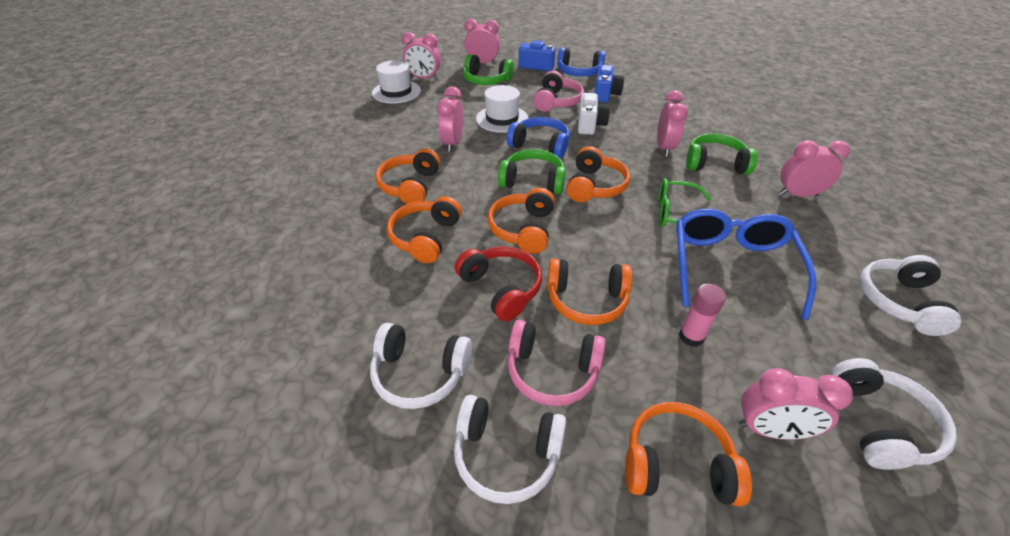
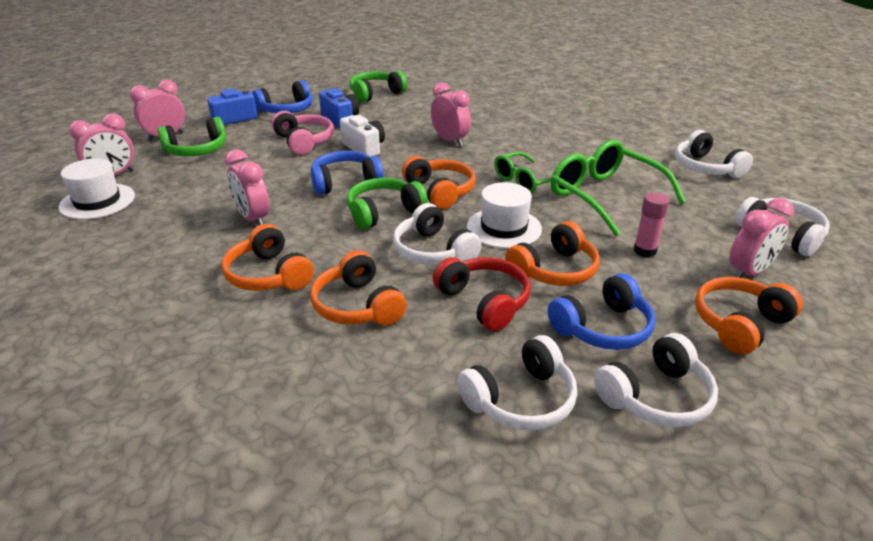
camera: 45 degrees left, 10 degrees down
red headphones [455,247,542,321] -> red headphones turned 45 degrees clockwise [433,257,531,331]
white hat [476,85,529,133] -> white hat moved to [467,182,542,249]
orange headphones [487,188,555,254] -> white headphones [393,203,481,265]
pink headphones [508,320,606,406] -> blue headphones [548,273,655,350]
blue glasses [676,209,816,320] -> green glasses [551,140,686,236]
green headphones [686,134,758,175] -> green headphones moved to [349,71,407,103]
pink clock [779,140,850,197] -> none

